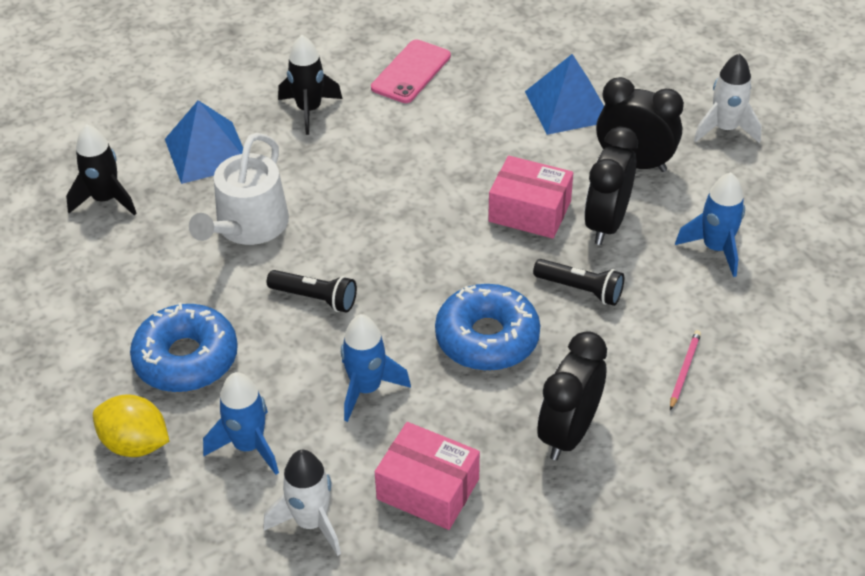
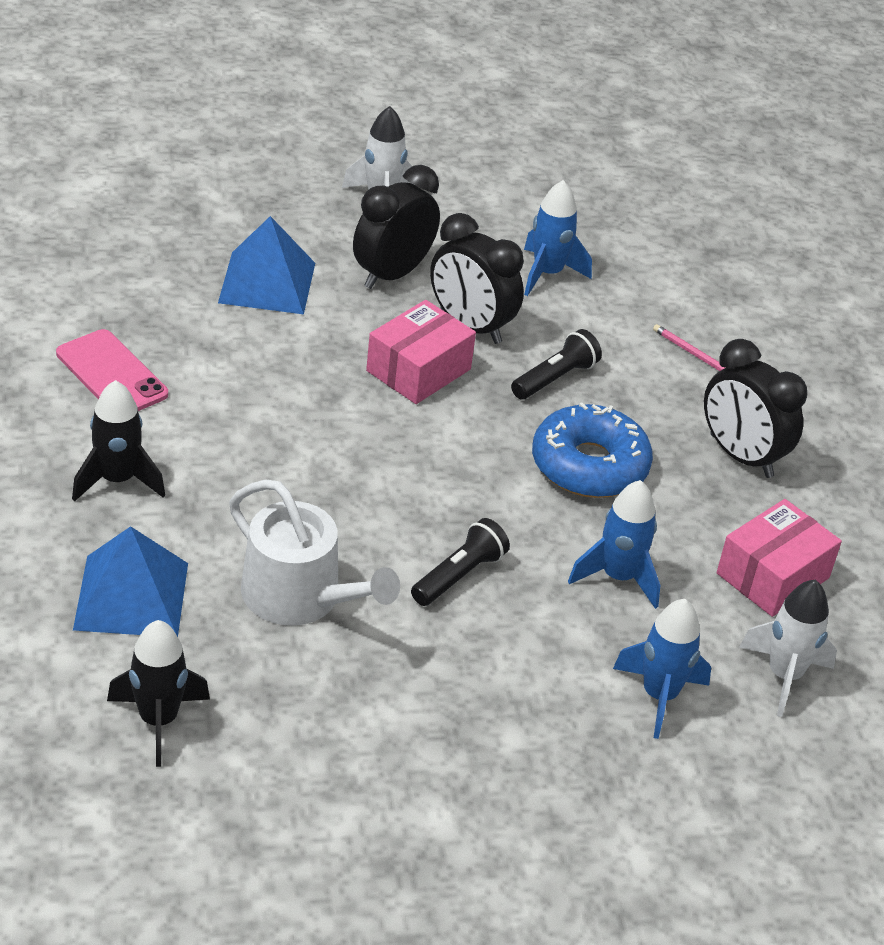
camera: 75 degrees left, 5 degrees down
yellow lemon [93,395,169,457] -> none
blue donut [130,303,238,392] -> none

